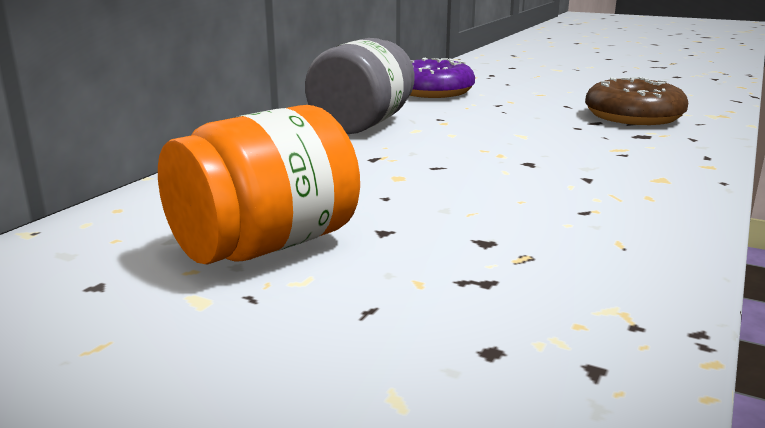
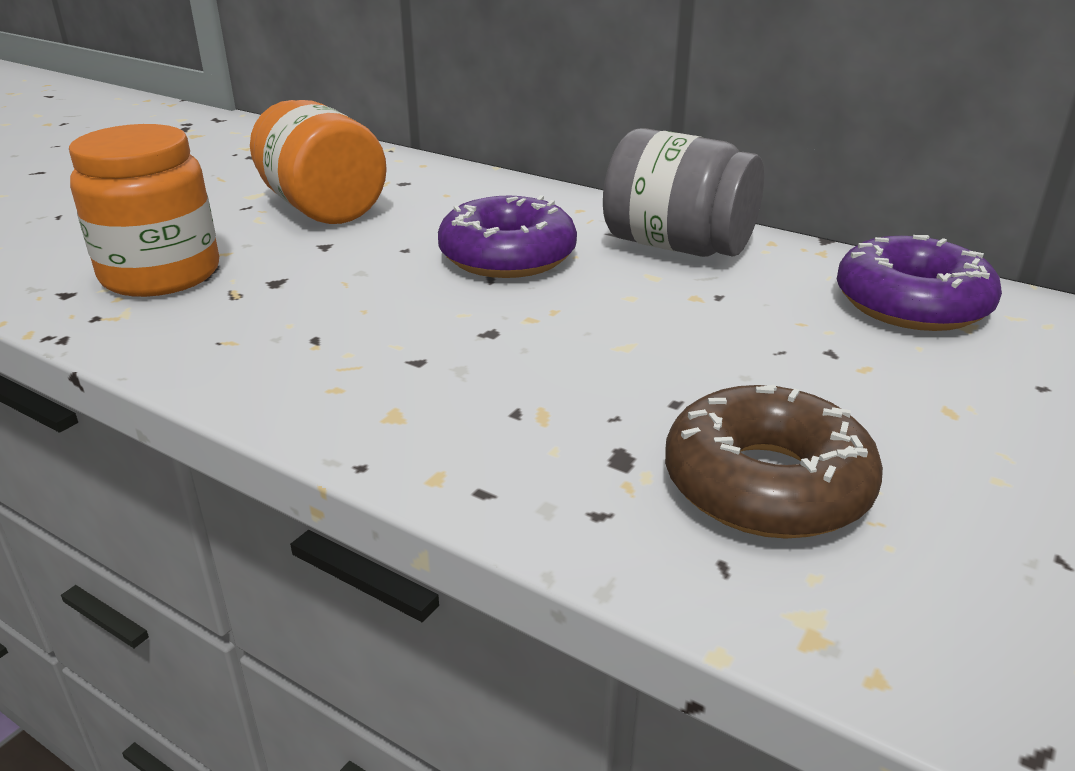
camera: 95 degrees right, 10 degrees up
none -> orange jar [69,124,219,297]
none -> purple donut [438,195,577,278]

